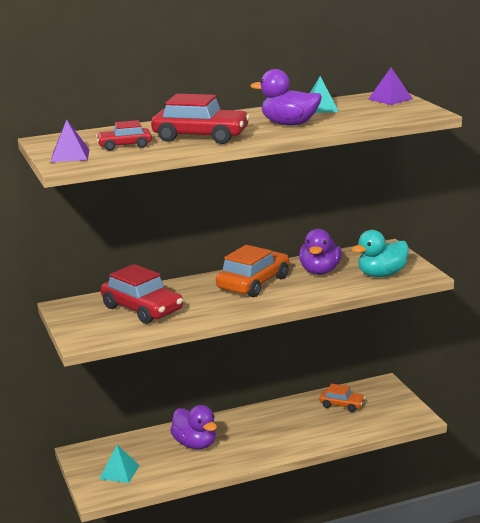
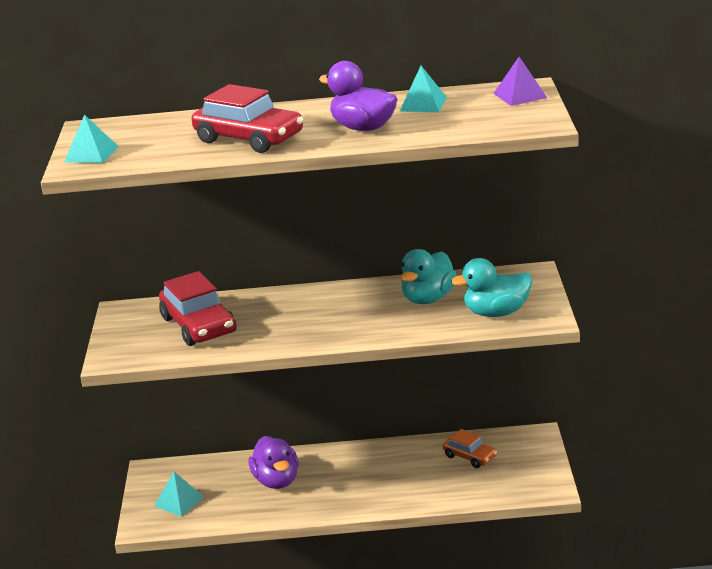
camera: 20 degrees right, 5 degrees up
purple pyramid [51,120,90,162] -> turquoise pyramid [64,114,119,163]
red car [96,120,152,151] -> none
orange car [216,245,289,297] -> none
purple duck [299,229,342,275] -> turquoise duck [401,249,457,304]

